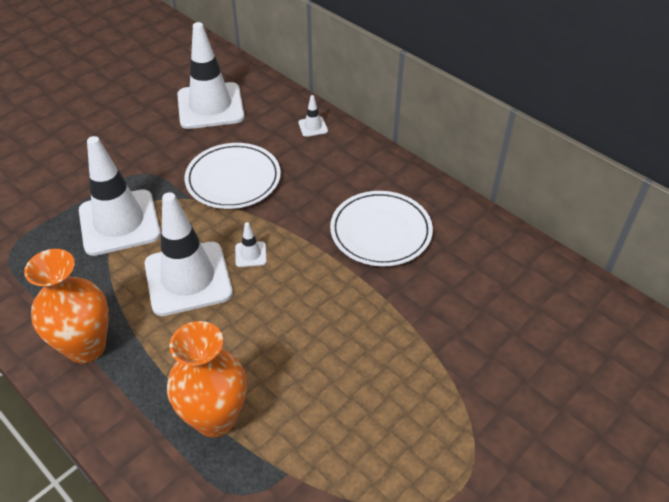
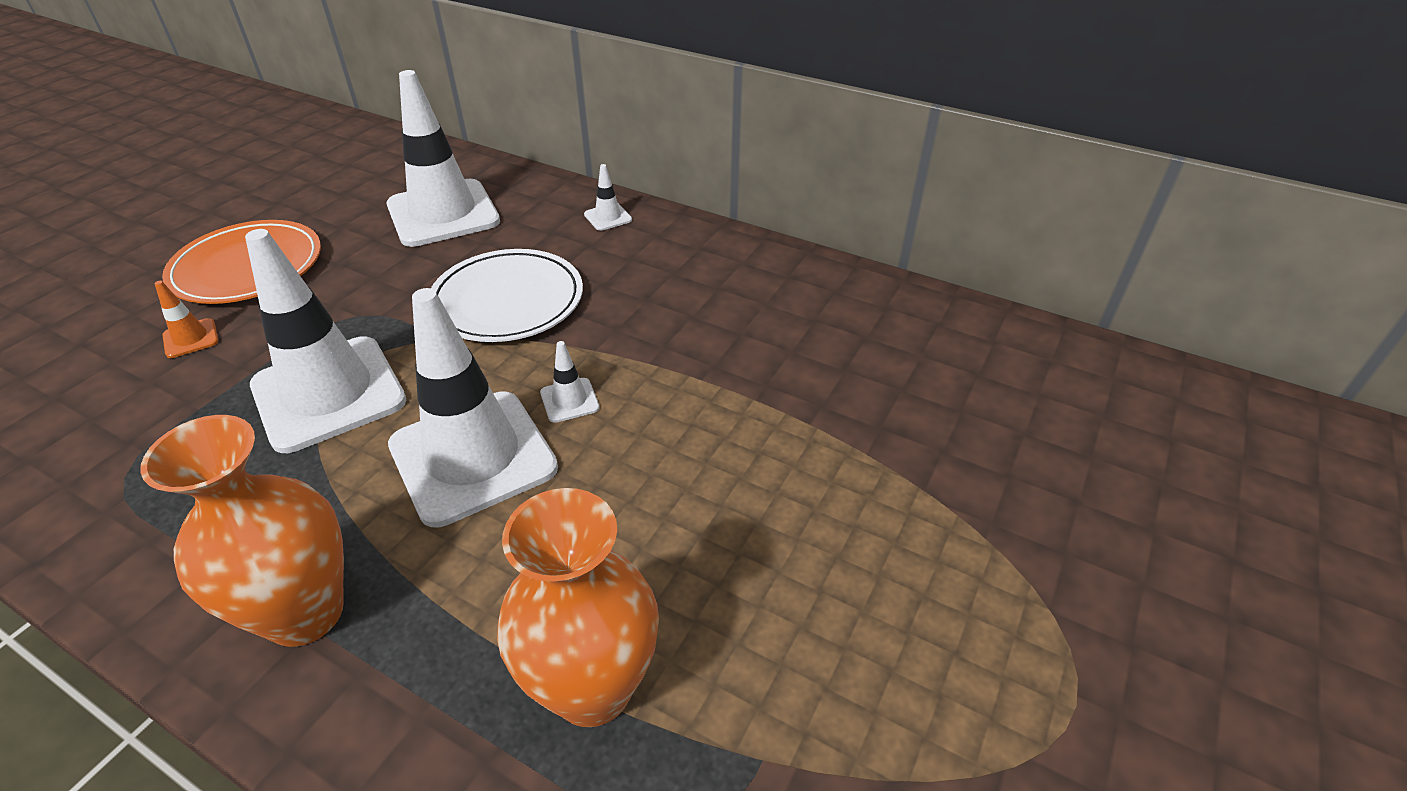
camera: 15 degrees left, 5 degrees down
white plate [330,191,433,266] -> none
none -> orange traffic cone [154,281,219,358]
none -> orange plate [162,220,321,304]

